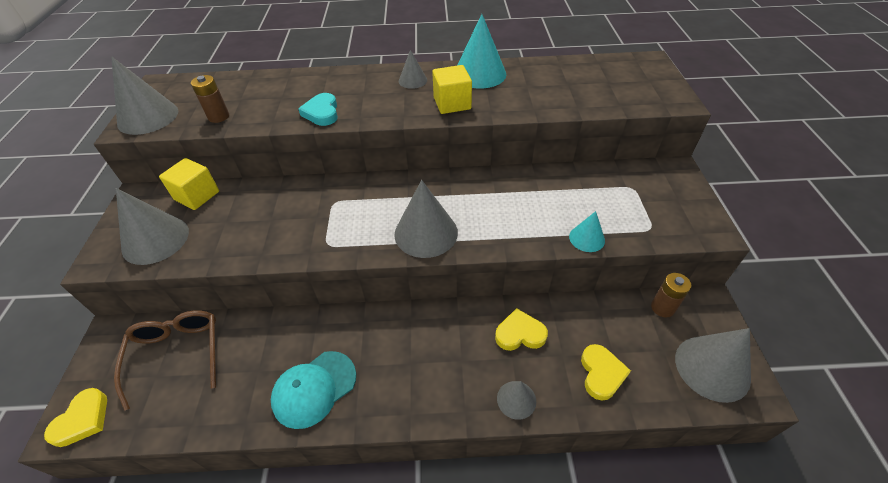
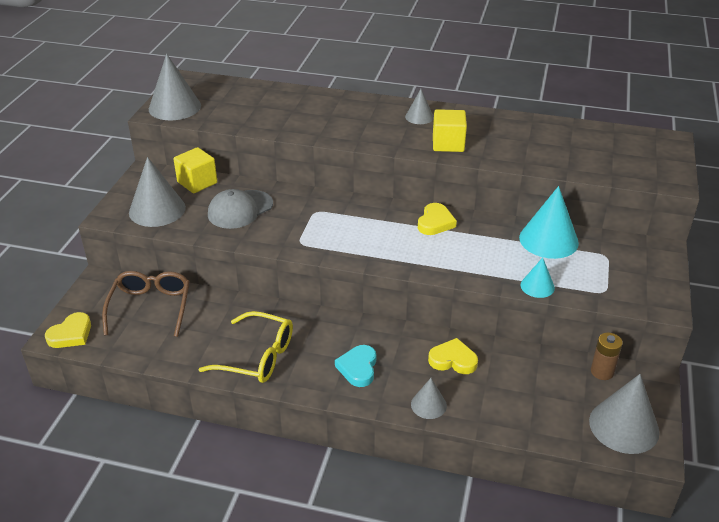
camera: 15 degrees right, 10 degrees down
brown battery [191,75,229,123] -> none
turquoise cap [271,351,356,429] -> yellow glasses [199,311,293,383]
turquoise heart [298,93,338,126] -> turquoise heart moved to [335,345,376,387]
grey cone [394,180,458,258] -> none
turquoise cone [457,14,506,89] -> turquoise cone moved to [519,186,579,259]
yellow heart [581,344,631,401] -> yellow heart moved to [418,203,457,235]
none -> grey cap [208,189,273,229]

